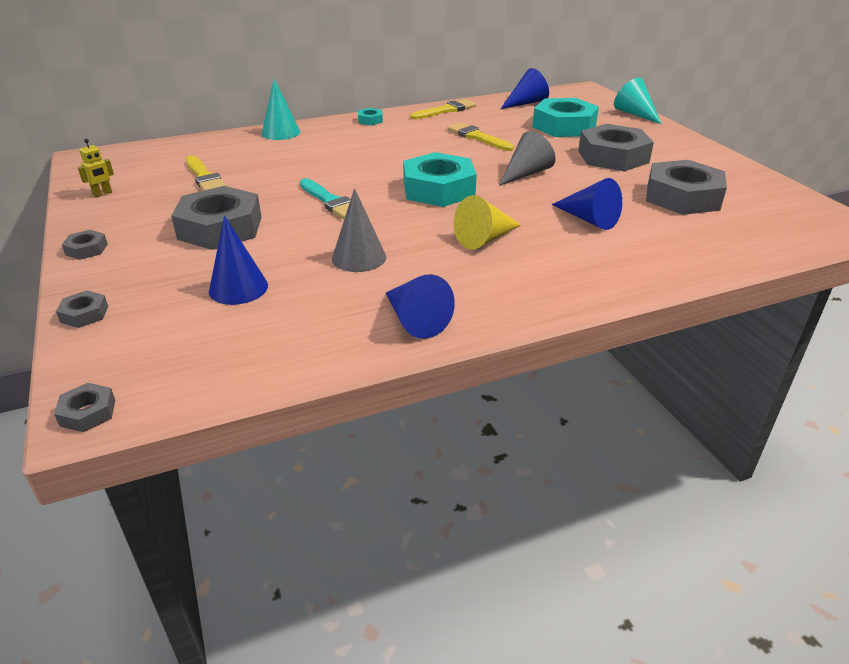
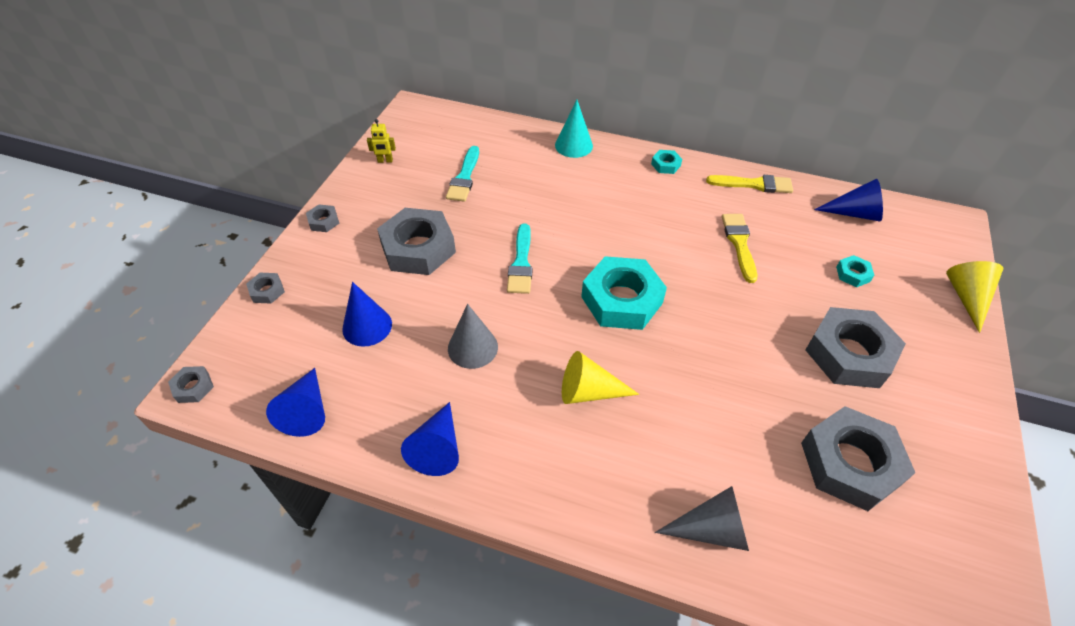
camera: 40 degrees right, 15 degrees up
yellow brush [186,155,227,191] -> turquoise brush [446,146,479,202]
grey cone [499,131,556,186] -> grey cone moved to [655,486,749,551]
turquoise nut [532,98,599,137] -> turquoise nut [836,255,874,287], size x0.44
blue cone [552,178,622,230] -> blue cone moved to [266,368,325,437]
turquoise cone [614,78,661,124] -> yellow cone [946,261,1004,333]

